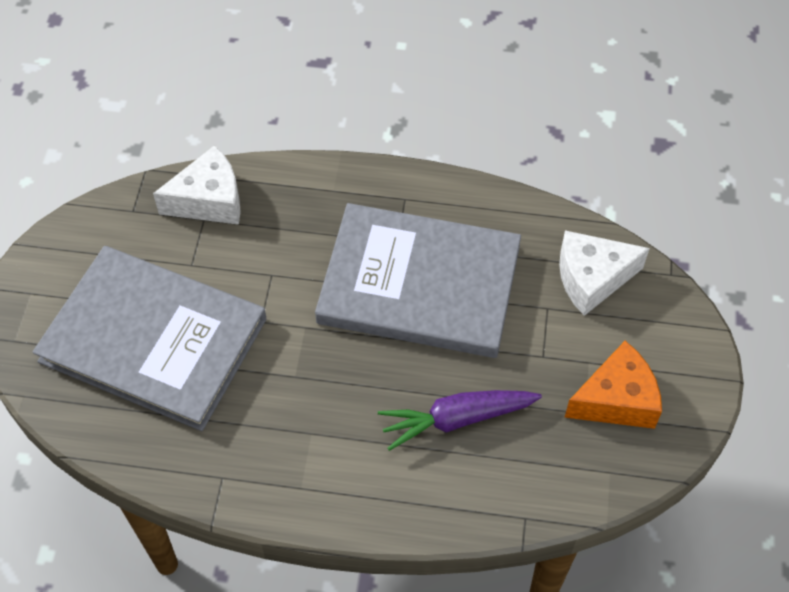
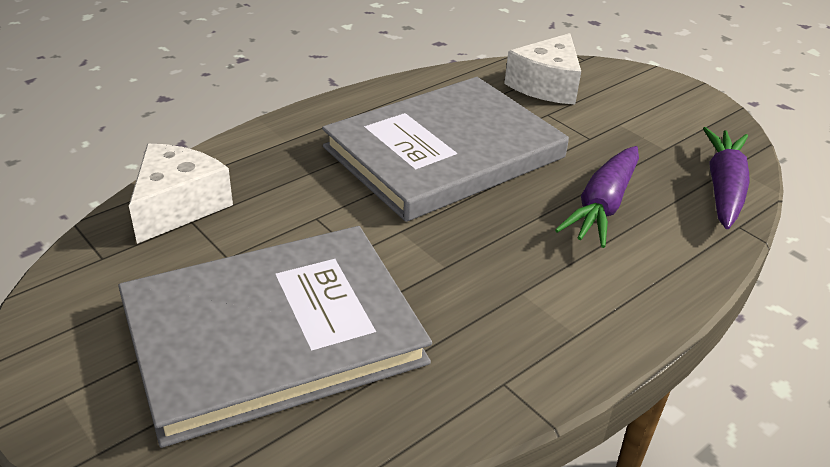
camera: 50 degrees left, 20 degrees down
orange cheese [564,341,662,429] -> none
none -> purple carrot [703,127,750,229]

